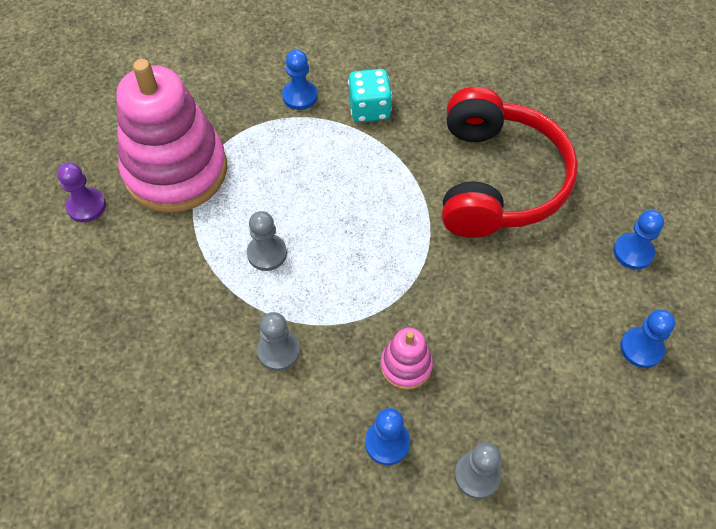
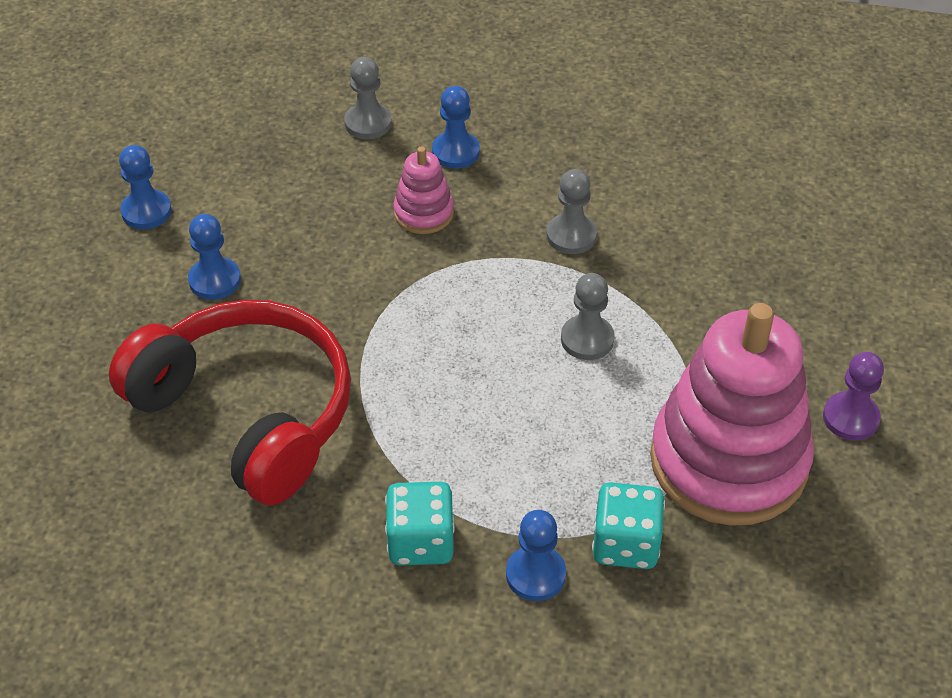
camera: 175 degrees left, 10 degrees down
red headphones [442,87,578,238] -> red headphones turned 120 degrees clockwise [109,300,351,506]
blue pawn [613,210,664,270] -> blue pawn moved to [188,214,241,300]
none -> turquoise dice [592,482,665,569]

